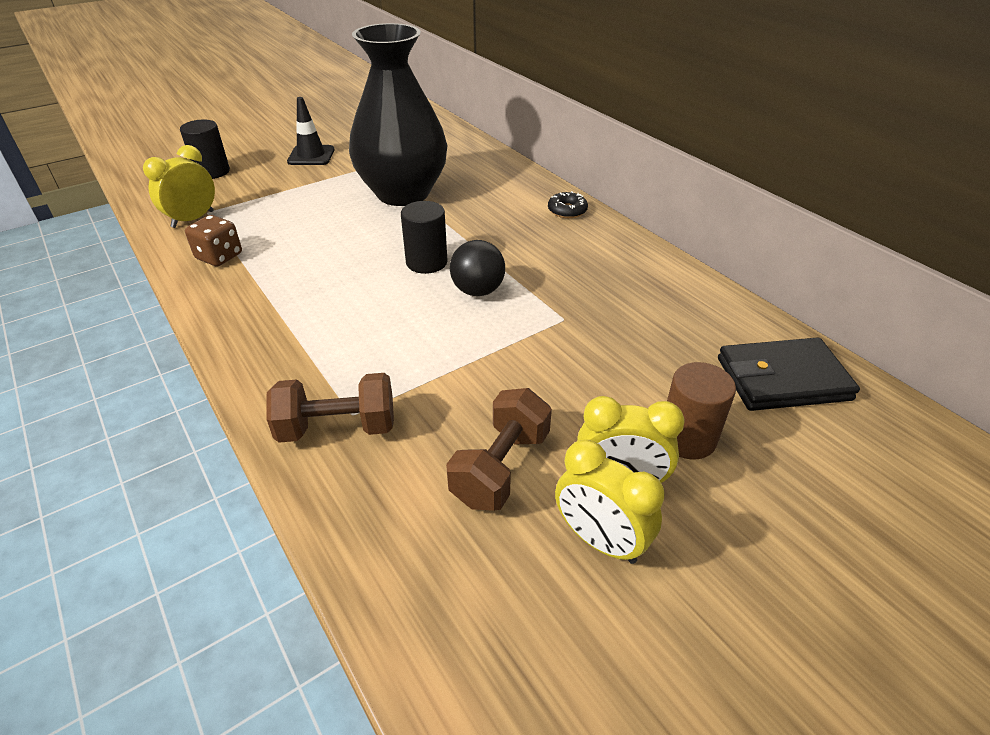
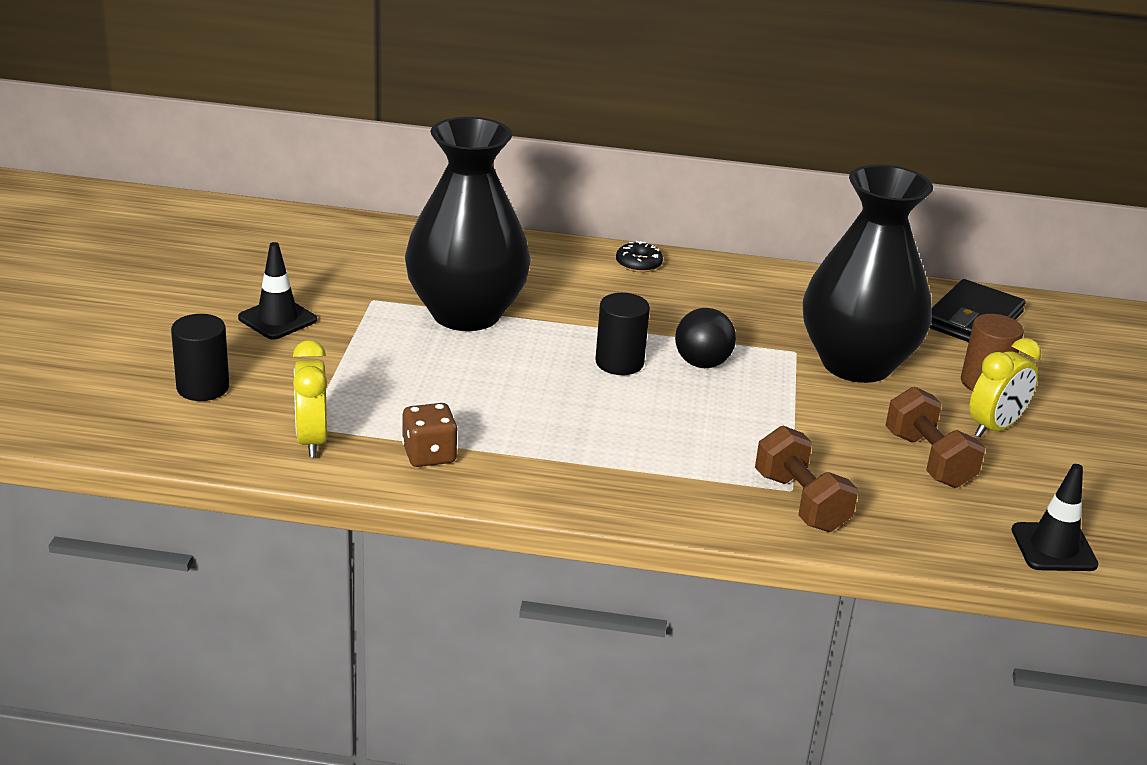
camera: 50 degrees left, 10 degrees down
brown dumbbell [266,373,394,443] -> brown dumbbell turned 60 degrees counterclockwise [755,426,858,532]
yellow clock [555,440,664,564] -> none
none -> black vase [803,164,933,383]
none -> black traffic cone [1012,464,1098,571]

